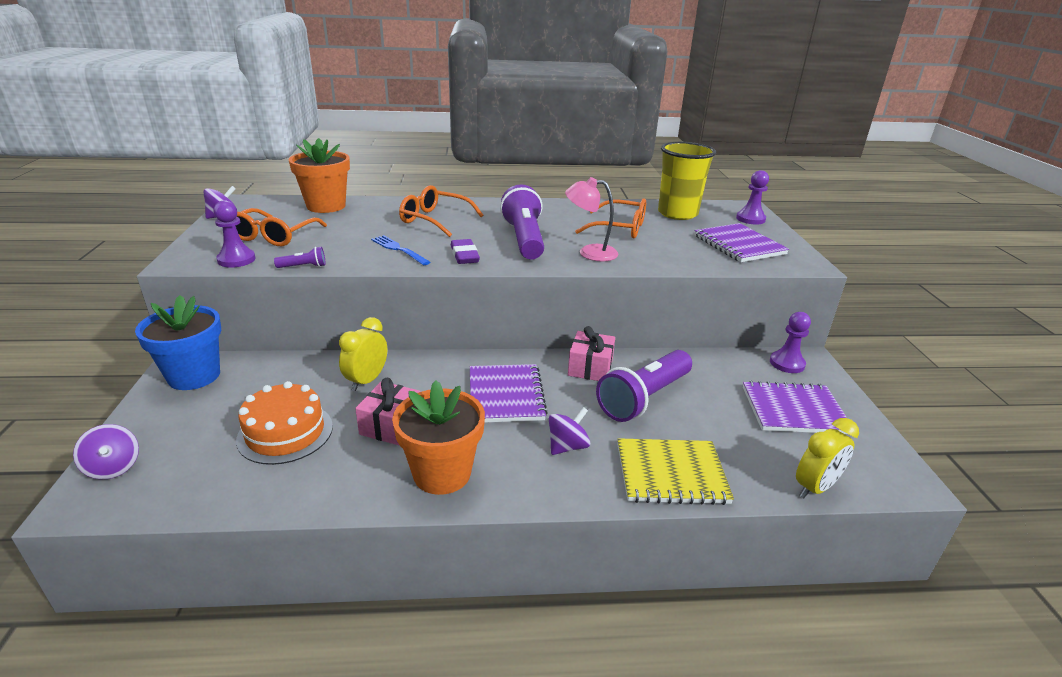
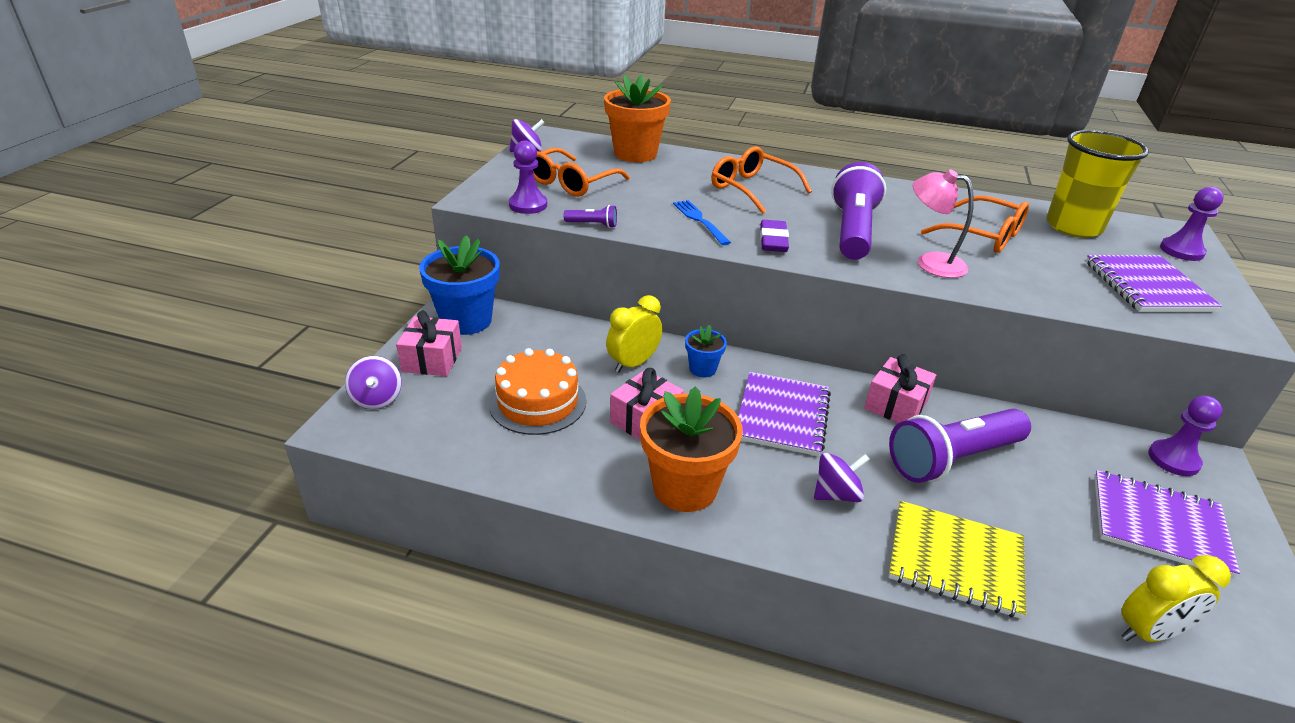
camera: 20 degrees right, 5 degrees up
none -> pink gift [396,311,462,376]
none -> blue flower pot [685,325,727,377]

